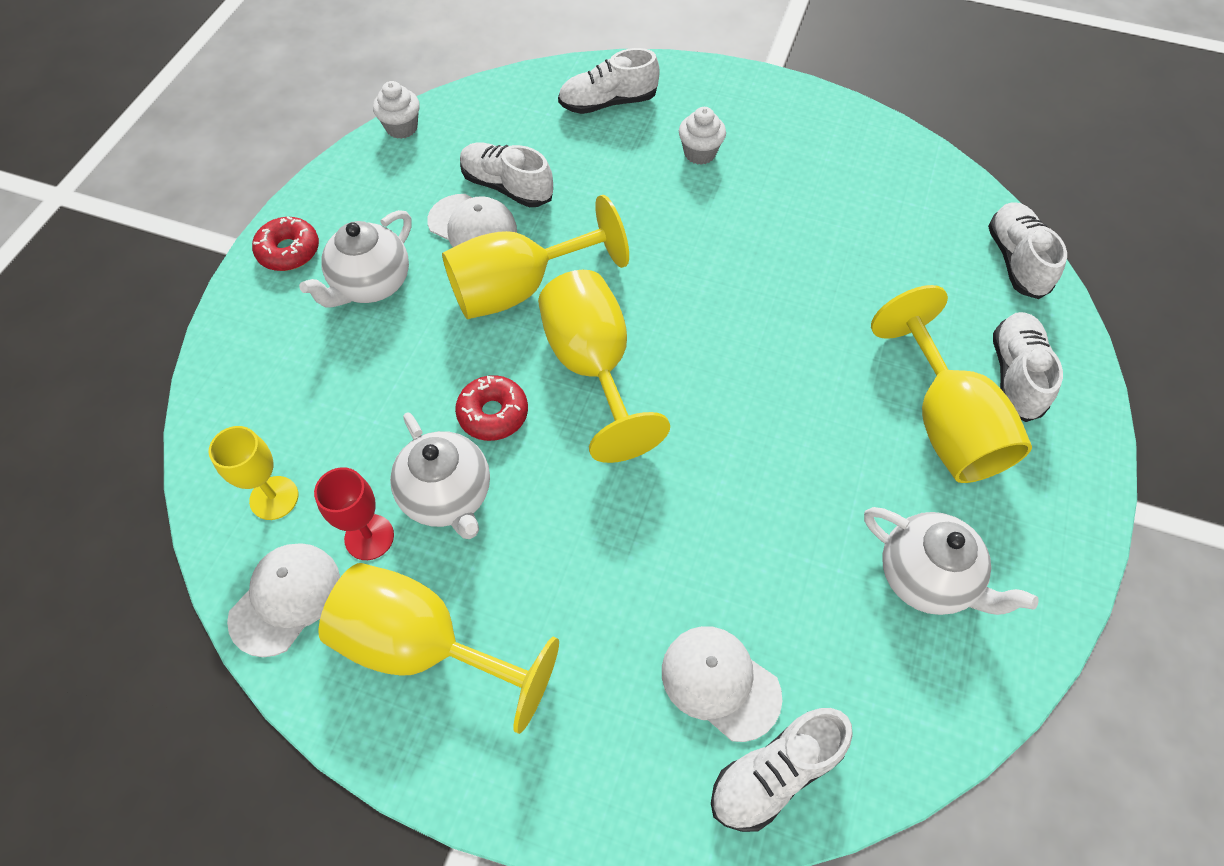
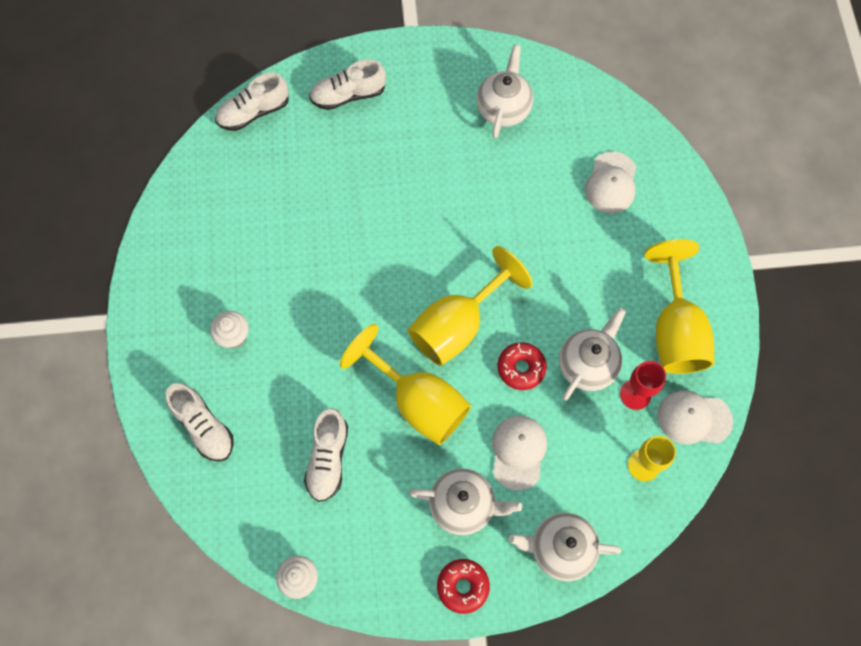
camera: 115 degrees left, 10 degrees up
white cap [427,194,517,247] -> white cap moved to [492,416,547,490]
white shoe [711,708,853,832] -> none
yellow goblet [871,285,1032,483] -> none
none -> white teapot [509,513,621,581]

